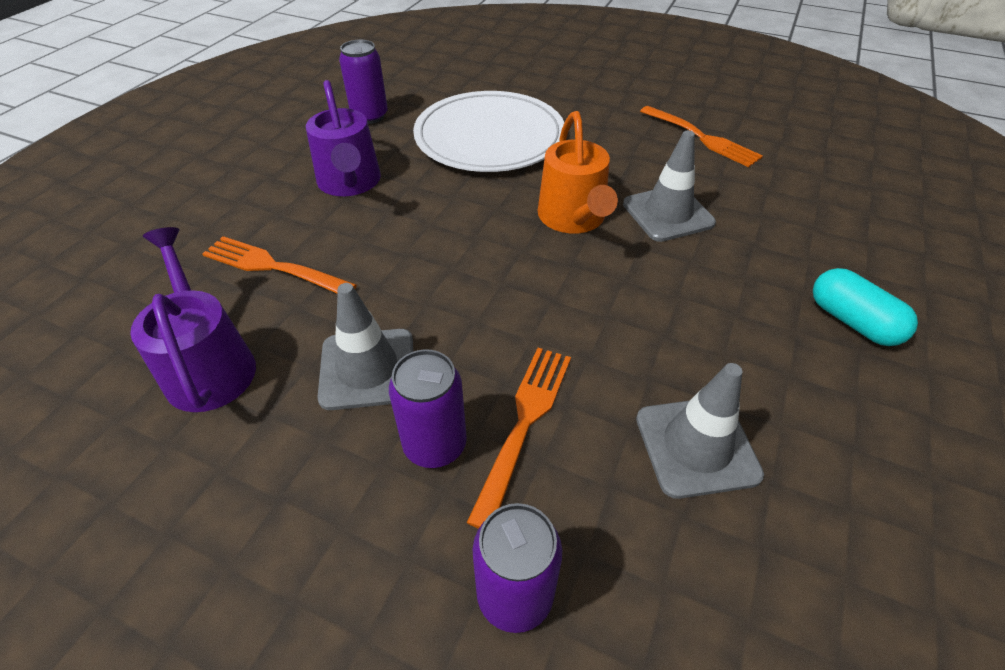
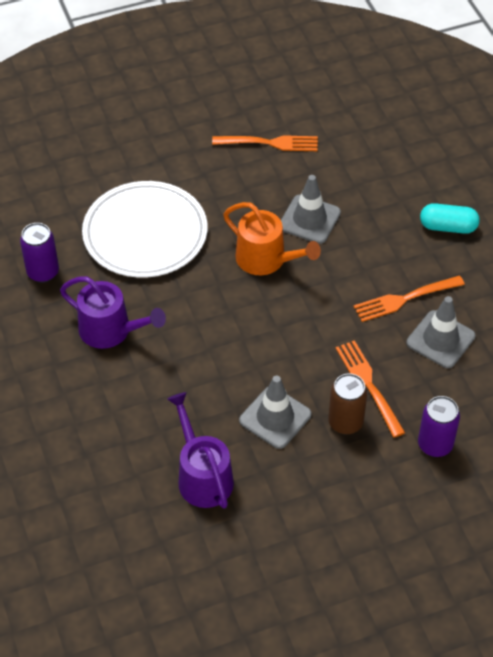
camera: 45 degrees left, 5 degrees up
purple watering can [130,227,256,412] -> purple watering can turned 45 degrees clockwise [167,392,234,509]
orange fork [202,236,357,293] -> orange fork moved to [353,276,465,322]
purple can [389,349,467,468] -> brown can [328,373,367,435]

